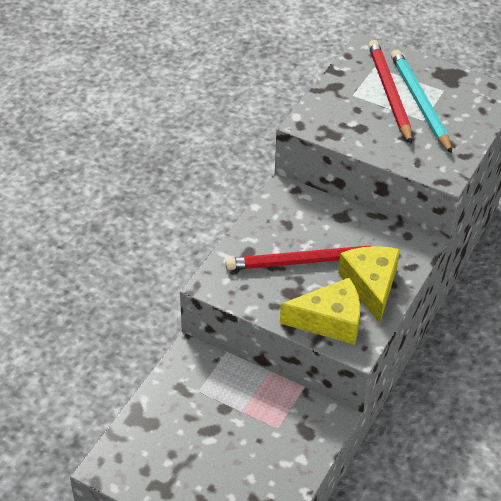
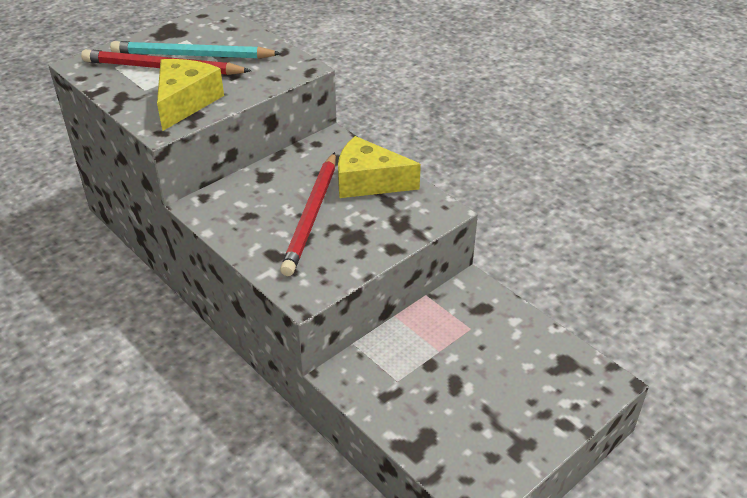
camera: 70 degrees left, 5 degrees down
yellow cheese [280,278,360,345] -> yellow cheese moved to [157,59,224,131]

